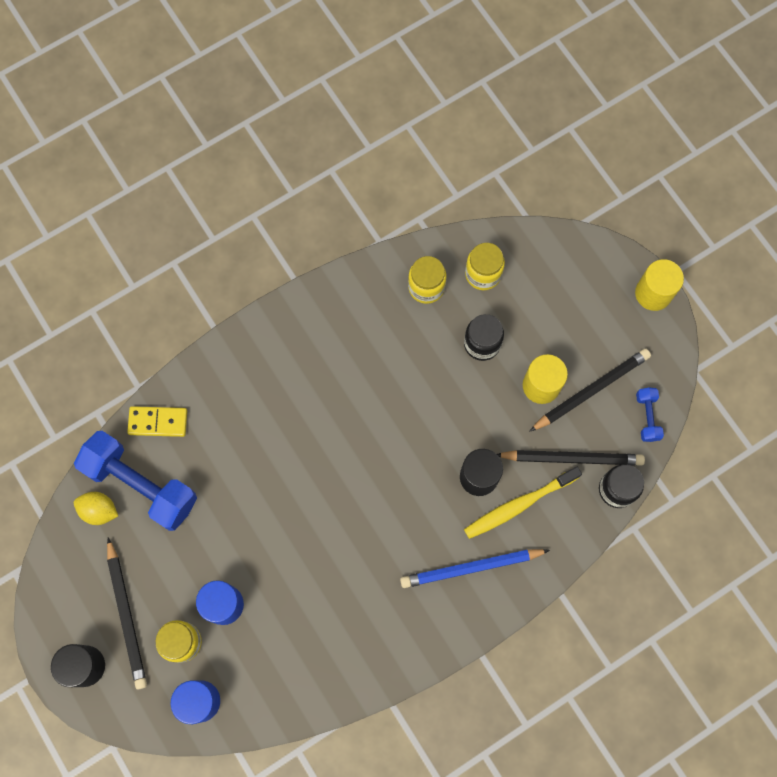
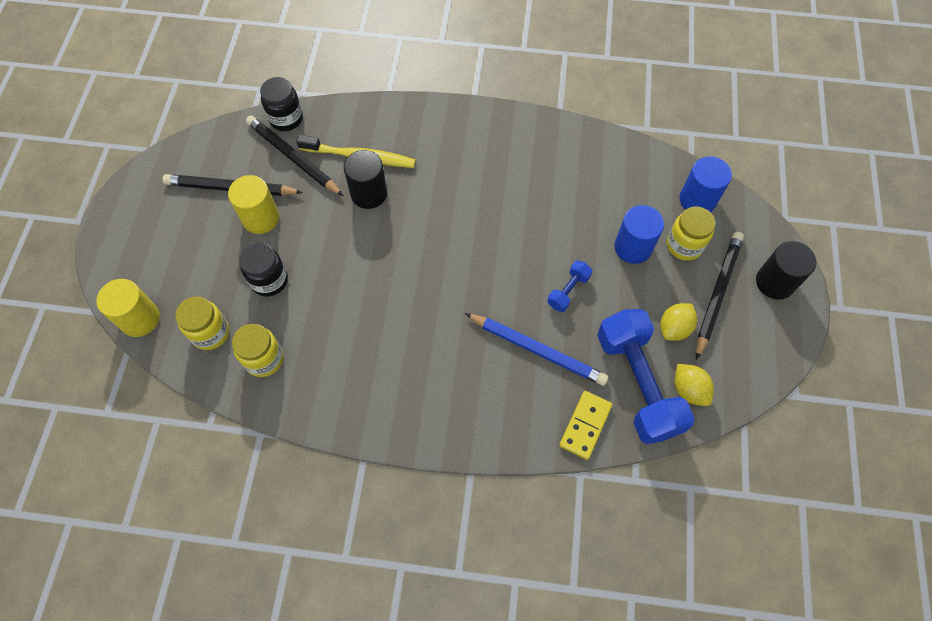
camera: 140 degrees left, 10 degrees down
yellow domino [127,406,187,437] -> yellow domino turned 75 degrees clockwise [559,391,612,460]
blue pencil [400,549,550,588] -> blue pencil moved to [465,313,609,386]
yellow cylinder [635,259,684,311] -> yellow cylinder moved to [96,279,160,337]
blue dumbbell [636,387,664,442] -> blue dumbbell moved to [547,260,592,312]
none -> yellow lemon [660,303,697,341]

